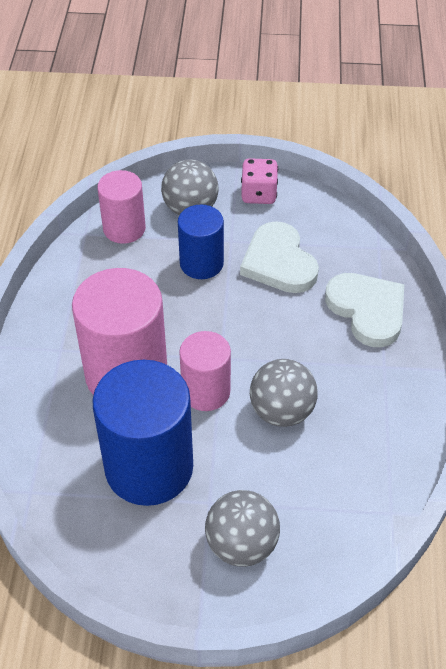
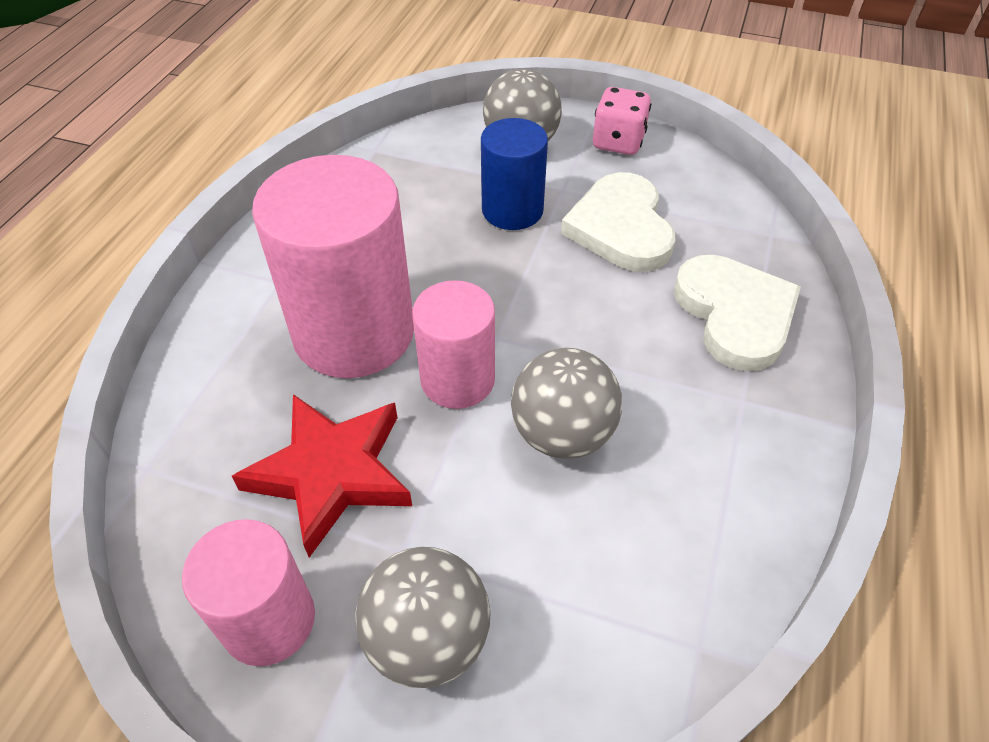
camera: 15 degrees right, 0 degrees up
blue cylinder [92,360,193,506] -> red star [232,394,412,557]
pink cylinder [97,170,146,244] -> pink cylinder moved to [182,519,315,666]

